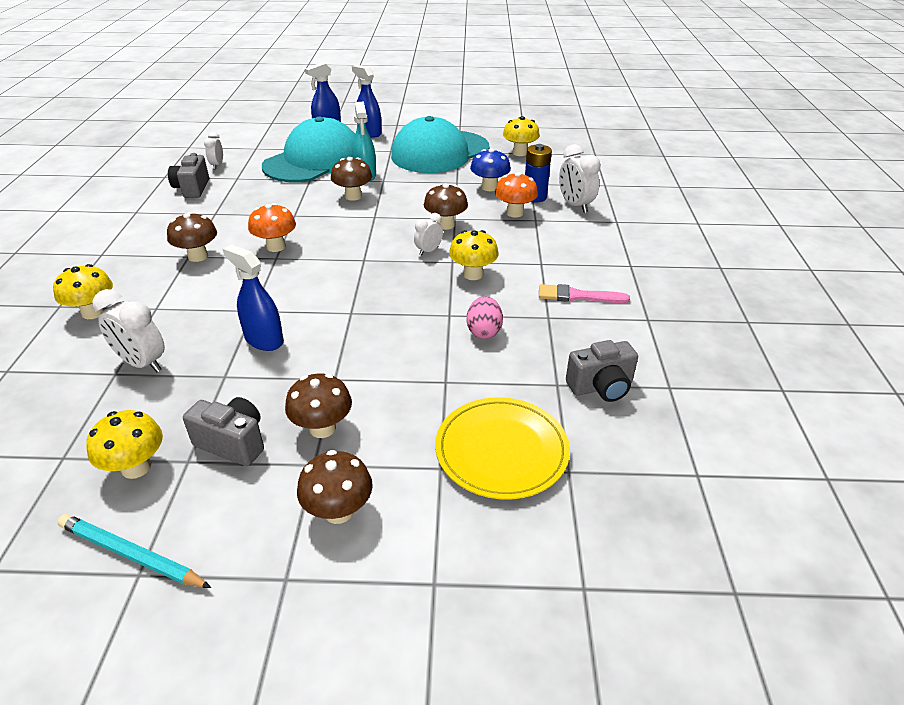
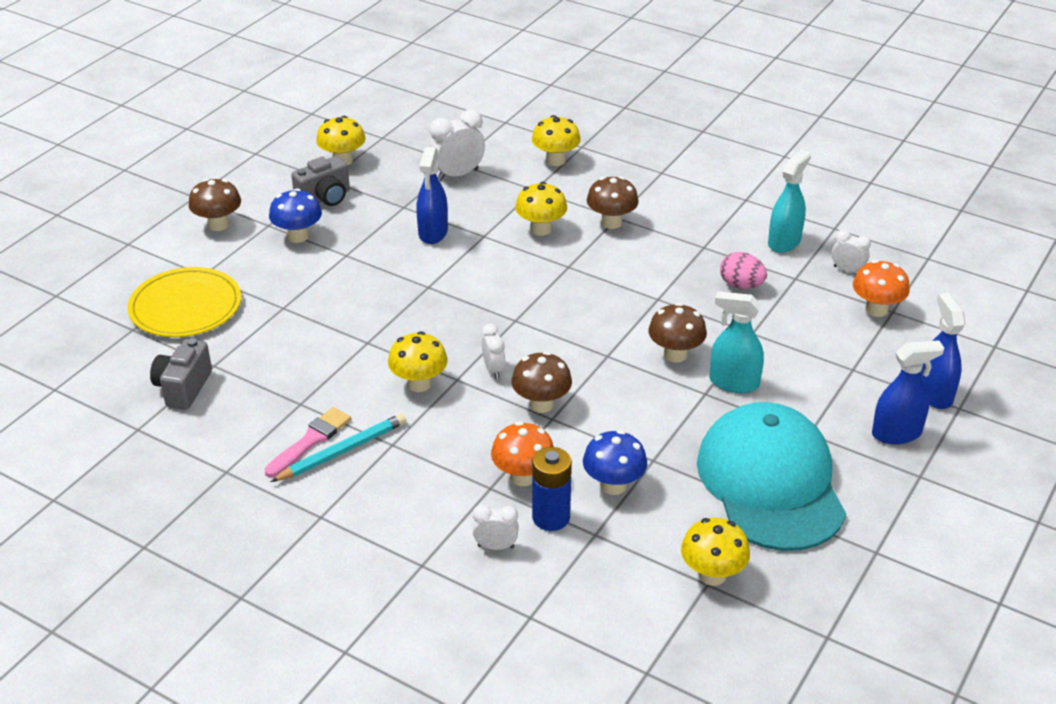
camera: 120 degrees right, 0 degrees up
turquoise pencil [57,514,212,588] -> turquoise pencil moved to [270,413,407,482]
grey camera [168,153,209,198] -> turquoise spray bottle [768,150,811,253]
blue spray bottle [223,244,284,351] -> blue spray bottle turned 120 degrees clockwise [416,147,448,244]
orange mushroom [248,203,296,252] -> orange mushroom moved to [853,260,910,317]
turquoise cap [262,117,355,182] -> none
brown mushroom [285,374,352,438] -> blue mushroom [269,188,322,243]
pink egg [467,296,503,339] -> pink egg moved to [720,252,767,289]
white clock [559,144,601,213] -> white clock [473,504,519,550], size x0.60
none -> yellow mushroom [515,182,567,236]

